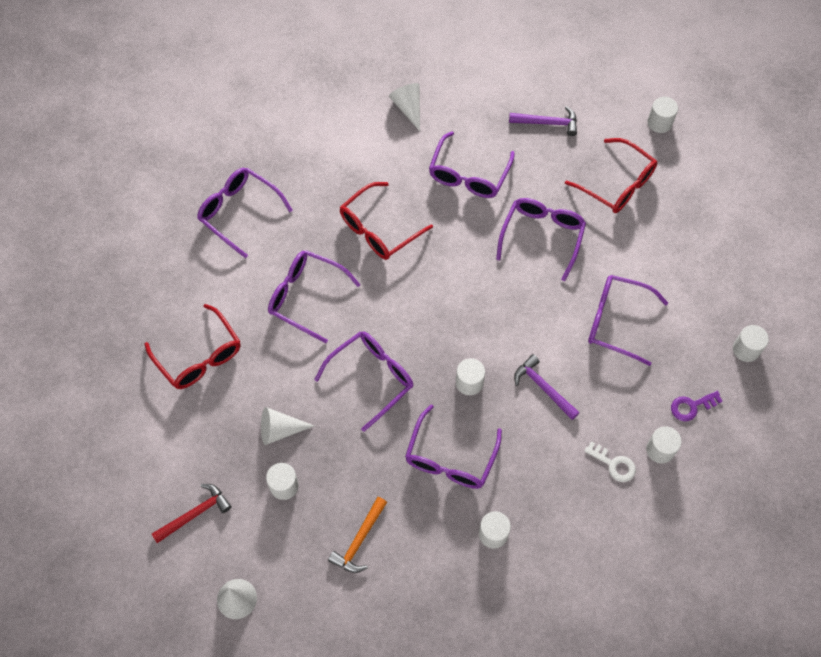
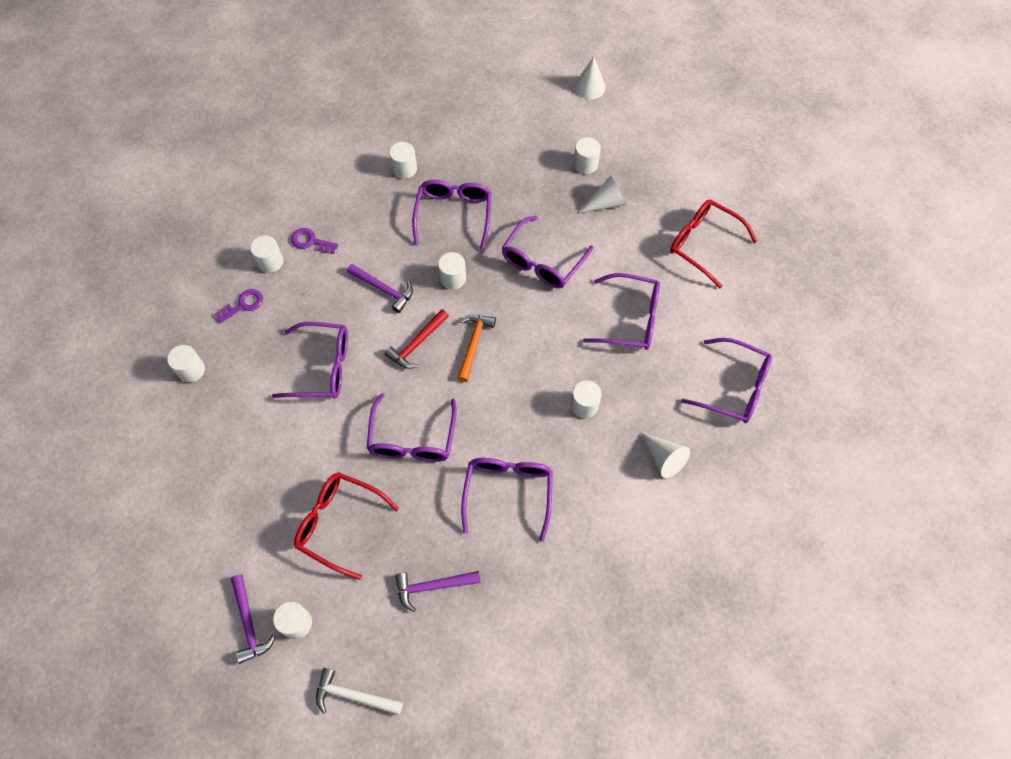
camera: 165 degrees right, 0 degrees up
red hammer [152,484,231,543] -> red hammer moved to [385,309,449,369]
orange hammer [328,497,387,573] -> orange hammer moved to [458,315,496,382]
red glasses [340,182,433,260] -> white cylinder [571,380,602,418]
white cone [389,83,420,131] -> white cone moved to [641,432,690,478]
white key [584,441,636,482] -> purple key [291,228,339,254]
none -> purple hammer [231,574,276,664]
none -> white hammer [316,668,403,715]

